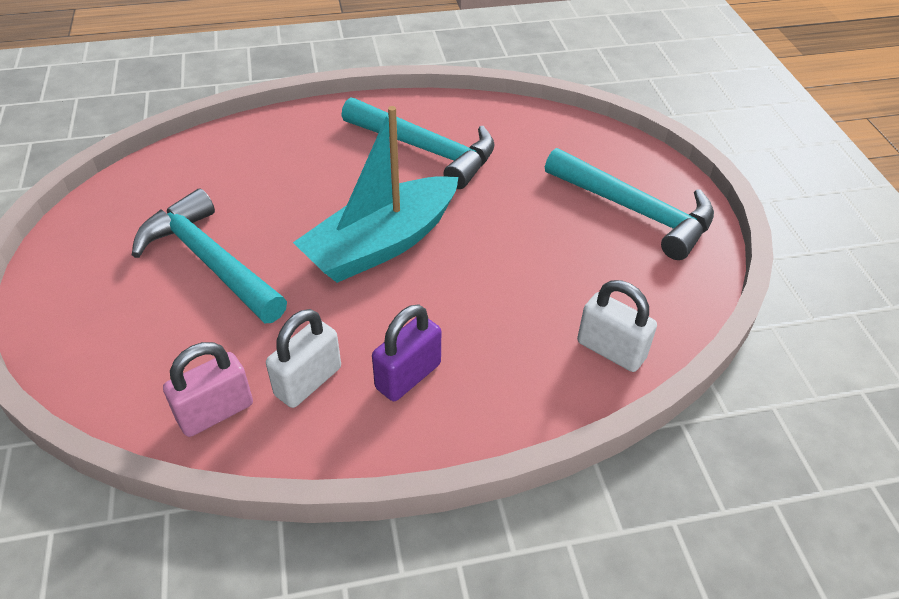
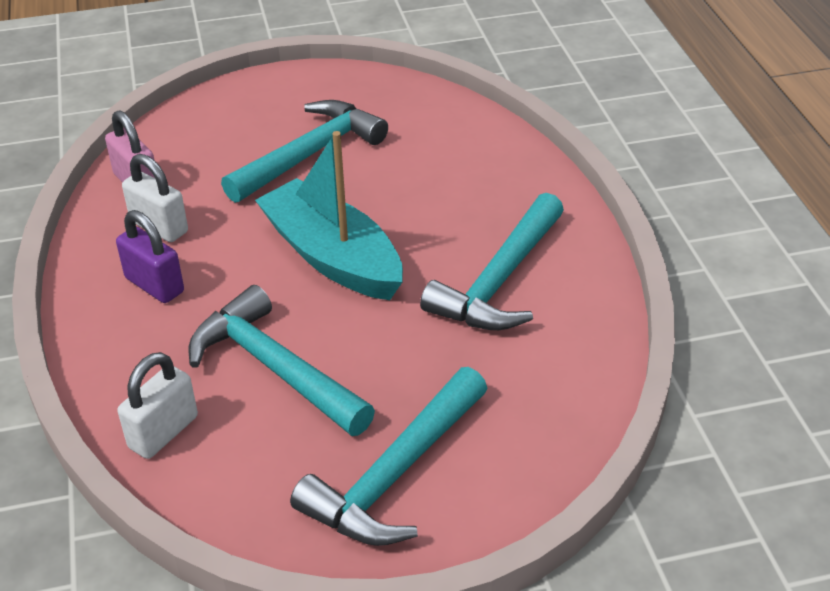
camera: 90 degrees right, 5 degrees down
none -> turquoise hammer [189,285,375,436]

